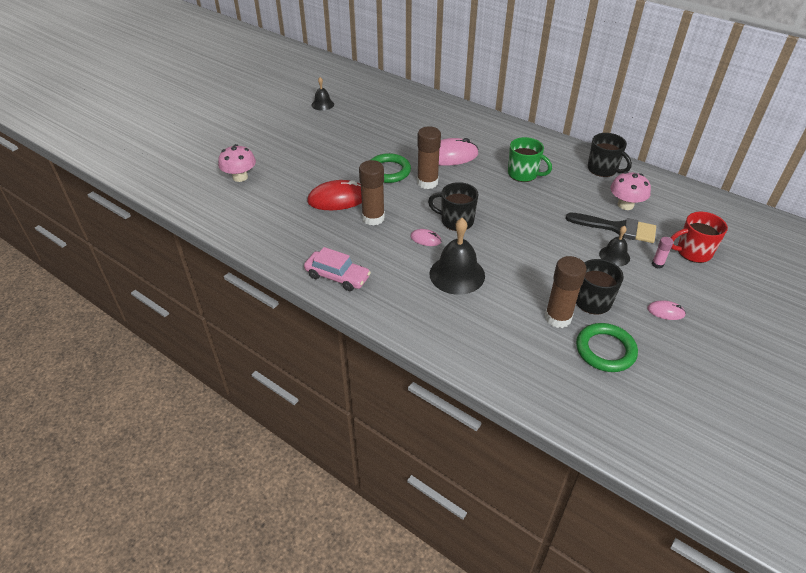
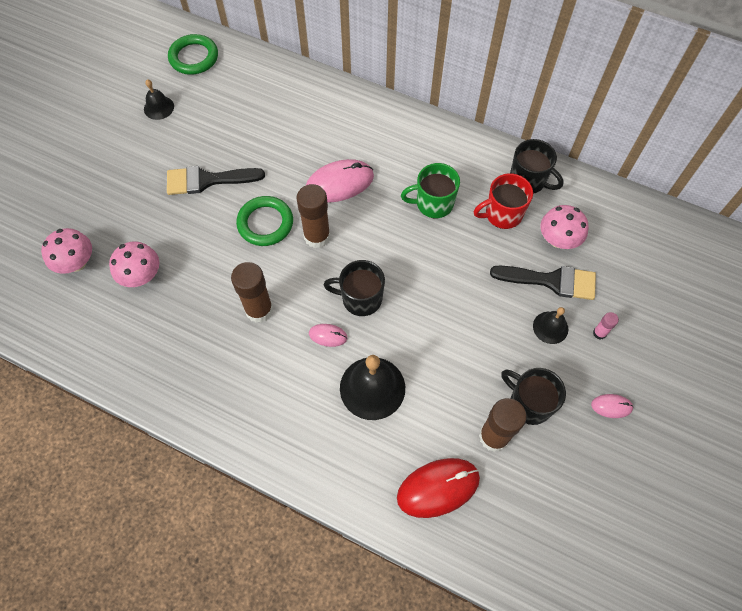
camera: 10 degrees left, 20 degrees up
pink car [304,247,371,291] -> none
red mouse [307,180,362,210] -> red mouse moved to [397,458,480,518]
green mug [508,137,552,182] -> green mug turned 150 degrees clockwise [401,163,460,218]
green ring [576,323,638,372] -> green ring moved to [168,34,218,75]
red mug [671,212,728,263] -> red mug moved to [474,173,533,229]
none -> pink mushroom [109,241,159,287]
none -> black brush [167,166,265,195]

